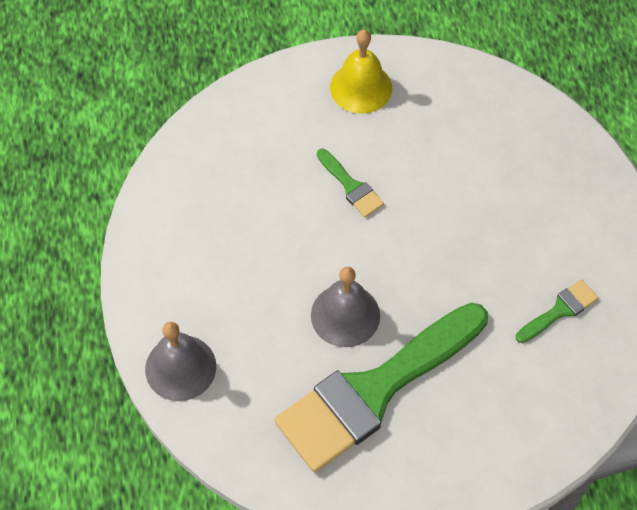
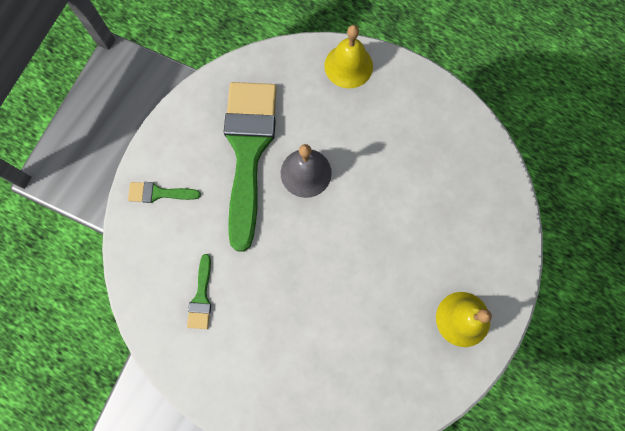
camera: 130 degrees right, 15 degrees up
grey bell [145,322,216,401] -> yellow bell [324,25,373,88]
green brush [317,149,384,217] -> green brush moved to [128,182,201,203]

